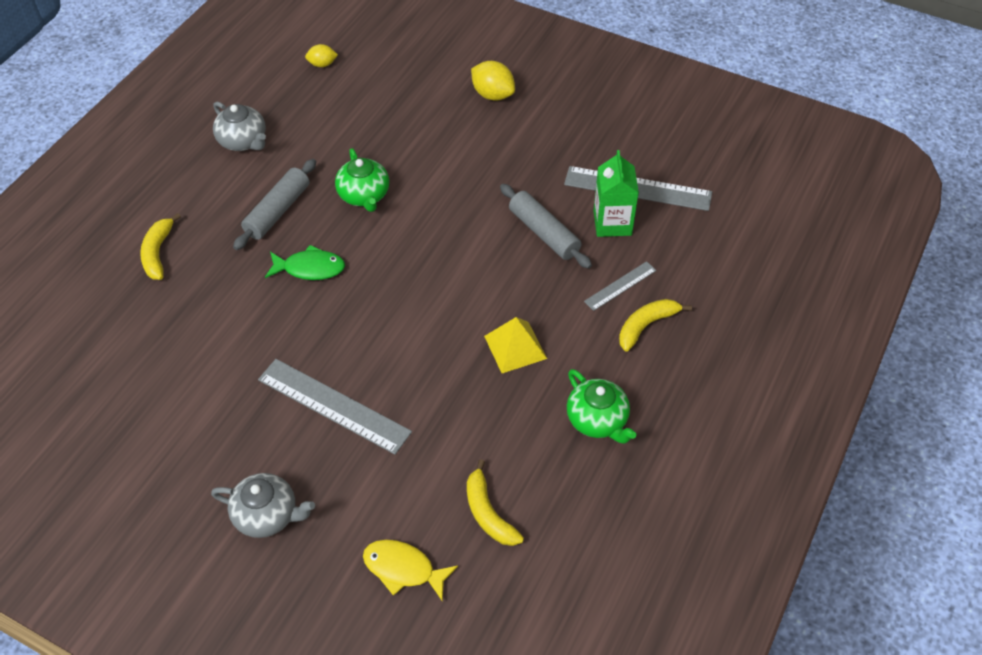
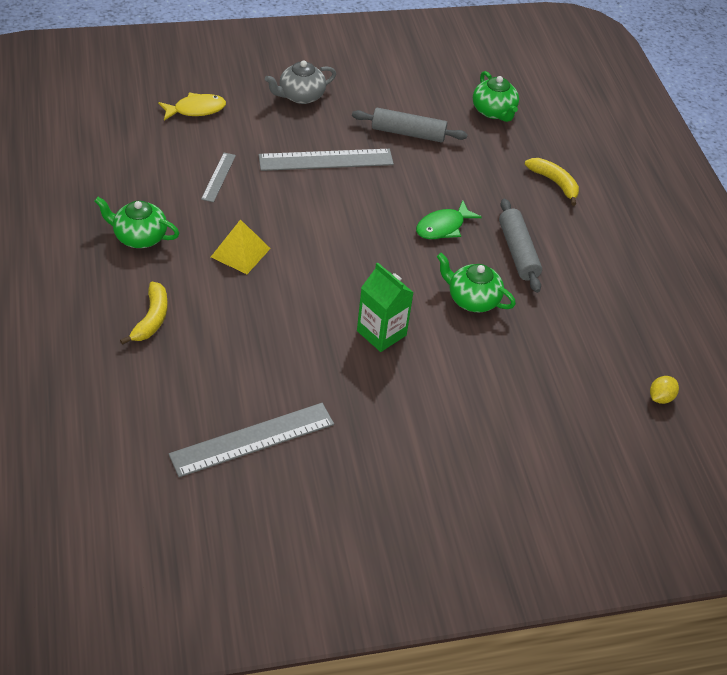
camera: 135 degrees right, 5 degrees down
grey teapot [213,102,266,151] -> none
yellow banana [467,459,524,546] -> none
yellow lemon [471,61,515,101] -> none
grey rolling pin [500,184,592,269] -> grey rolling pin moved to [352,108,468,142]
grey ruler [584,261,656,311] -> grey ruler moved to [201,153,236,202]
green carton [593,150,639,237] -> green carton moved to [357,262,414,352]
none -> green teapot [473,71,519,122]

